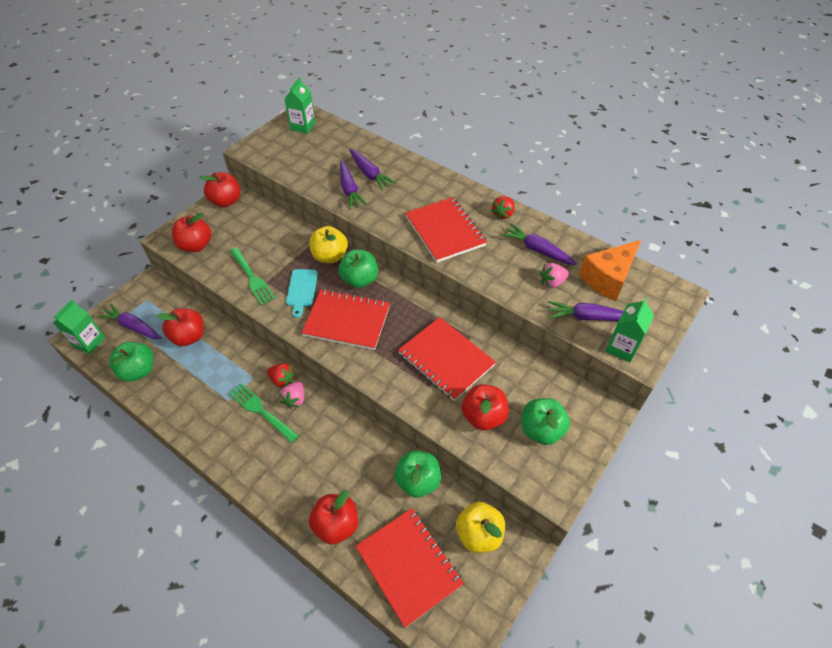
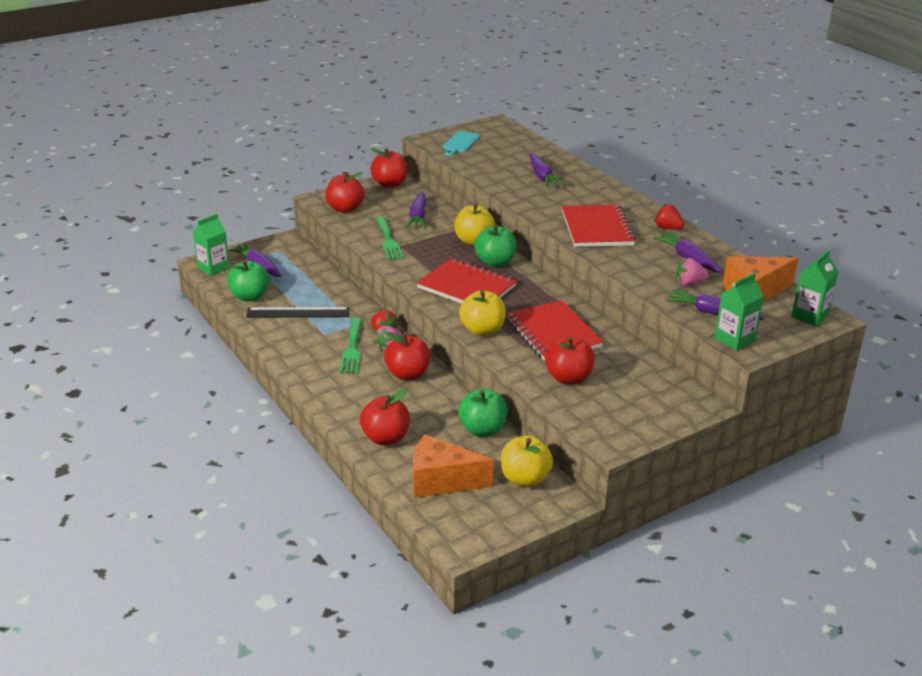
camera: 20 degrees right, 20 degrees down
red apple [156,308,204,346] -> red apple moved to [384,332,430,380]
green fork [228,383,299,443] -> green fork turned 150 degrees counterclockwise [340,318,362,373]
green carton [284,77,316,134] -> green carton moved to [791,250,839,326]
turquoise cutting board [286,269,318,318] -> turquoise cutting board moved to [443,131,480,156]
purple carrot [340,160,367,209] -> purple carrot moved to [406,192,426,228]
red notebook [355,508,464,628] -> orange cheese [413,435,494,498]
red strawberry [491,196,515,220] -> red strawberry turned 75 degrees clockwise [654,204,684,230]
green apple [521,398,570,445] -> none
none -> black ruler [246,307,349,318]
none -> yellow apple [459,290,506,336]

